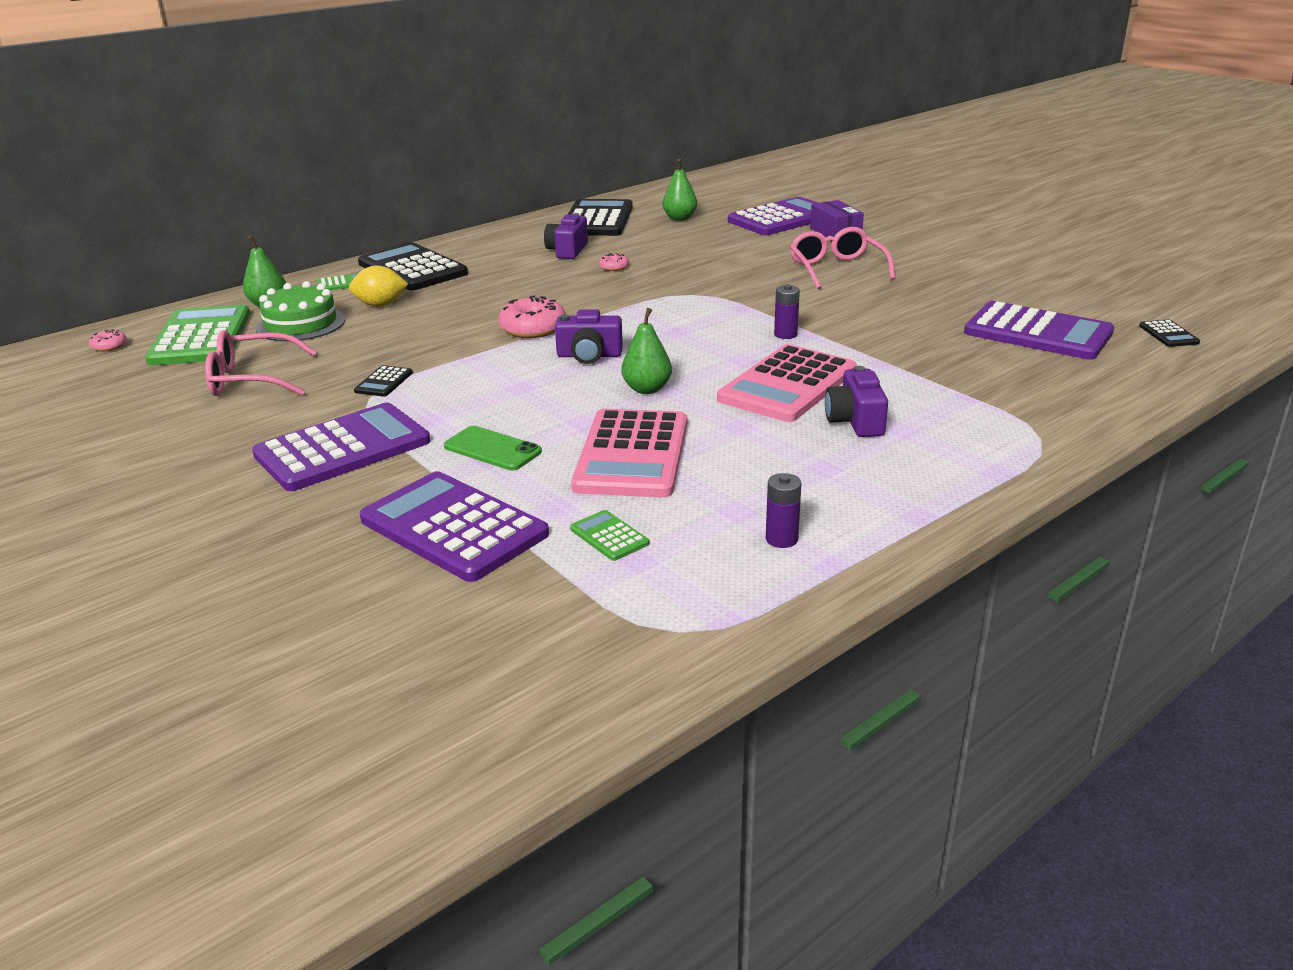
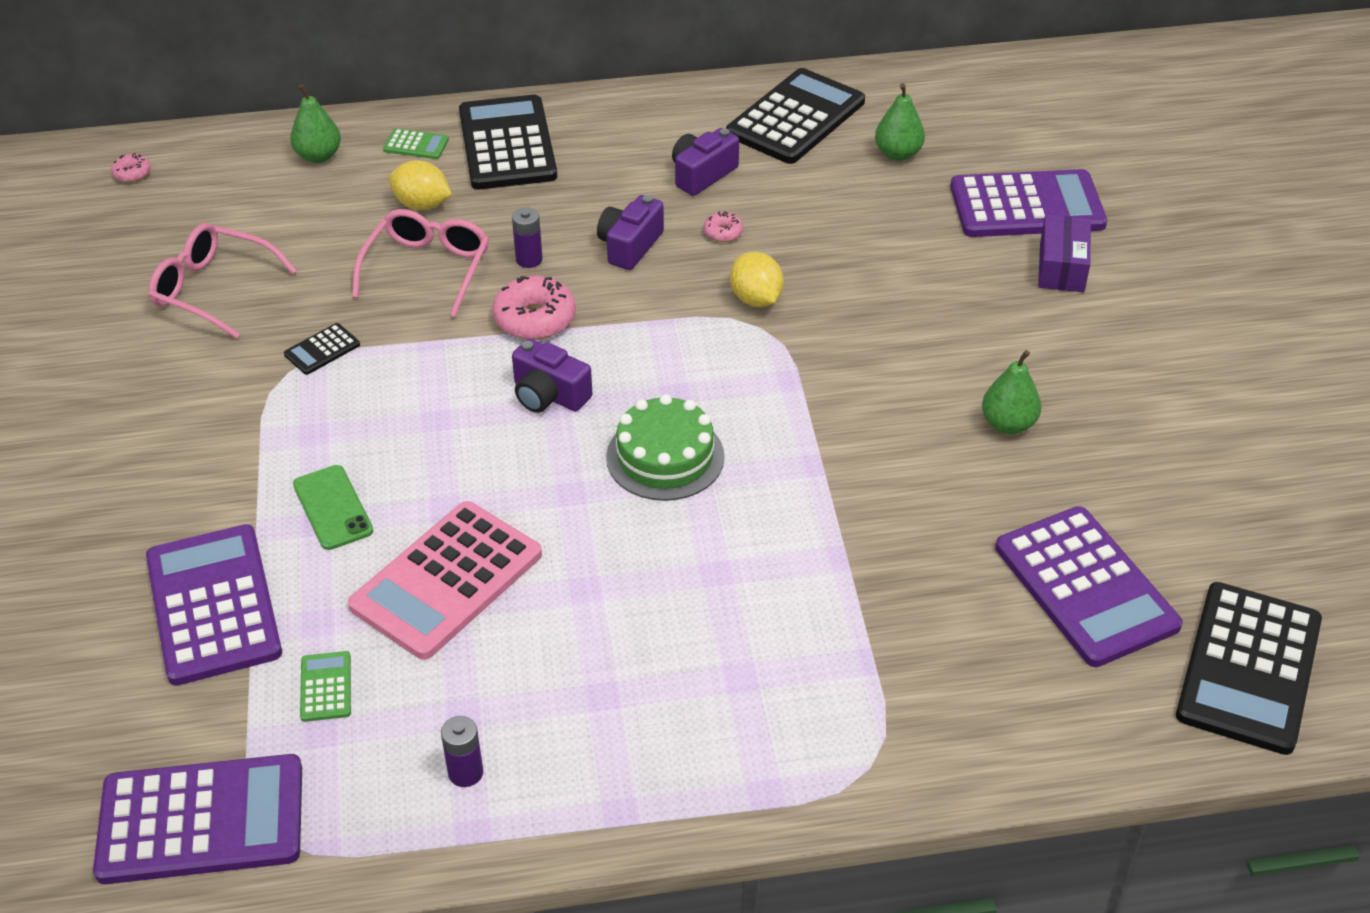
camera: 30 degrees right, 15 degrees up
green calculator [145,304,250,366] -> none
purple calculator [252,403,430,491] -> purple calculator moved to [93,754,302,884]
green cake [256,281,345,342] -> green cake moved to [606,394,725,501]
green pear [622,308,672,394] -> green pear moved to [982,350,1041,434]
pink calculator [717,344,857,422] -> none
purple battery [774,284,800,339] -> purple battery moved to [512,207,543,268]
pink glasses [790,227,895,289] -> pink glasses moved to [352,209,489,317]
purple camera [825,366,888,437] -> purple camera moved to [597,195,664,270]
black calculator [1139,319,1200,347] -> black calculator [1176,582,1322,755], size x2.34
none -> yellow lemon [730,252,784,307]

